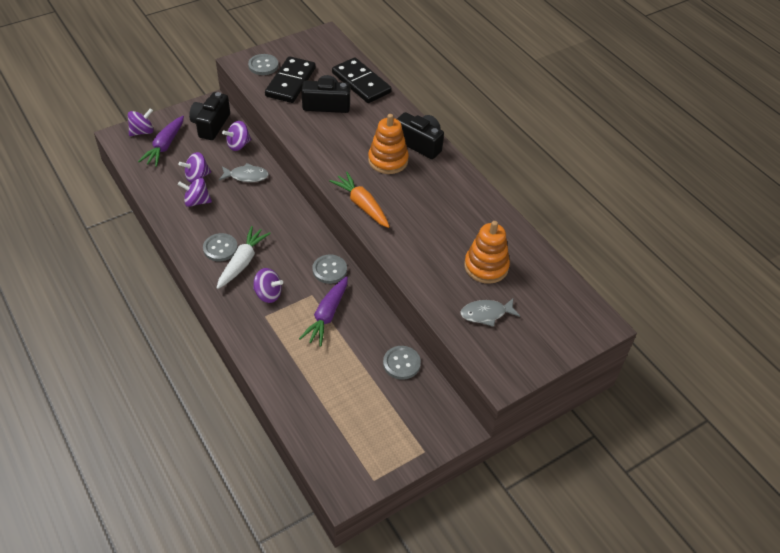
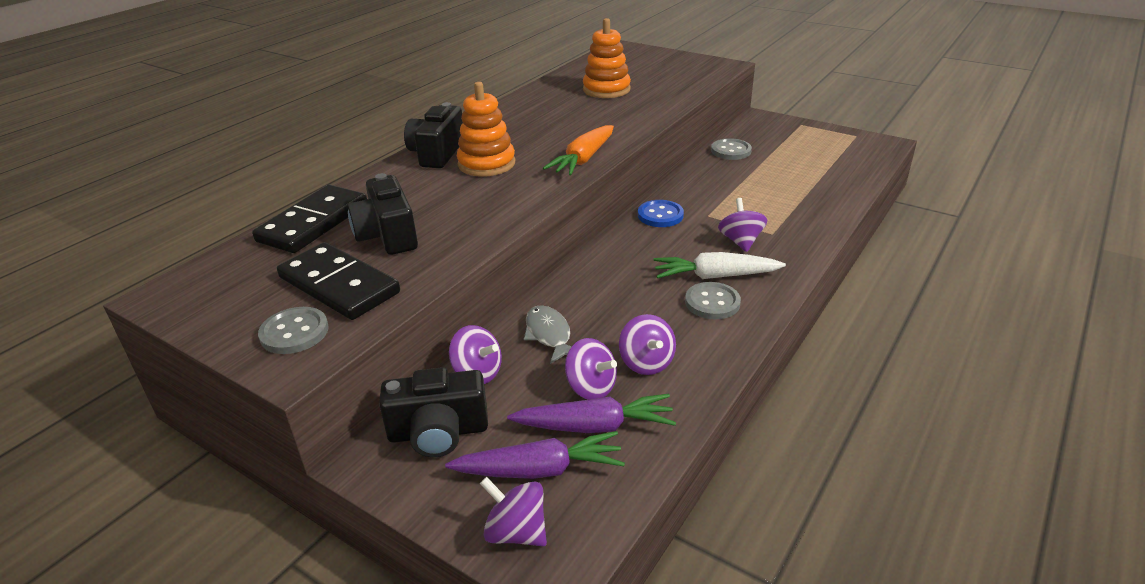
camera: 110 degrees left, 15 degrees down
black domino [265,56,316,103] -> black domino turned 45 degrees clockwise [277,242,400,320]
purple carrot [299,276,348,347] -> purple carrot moved to [507,394,676,433]
grey button [312,255,347,284] -> blue button [638,200,684,227]
grey fish [461,298,520,327] -> none

